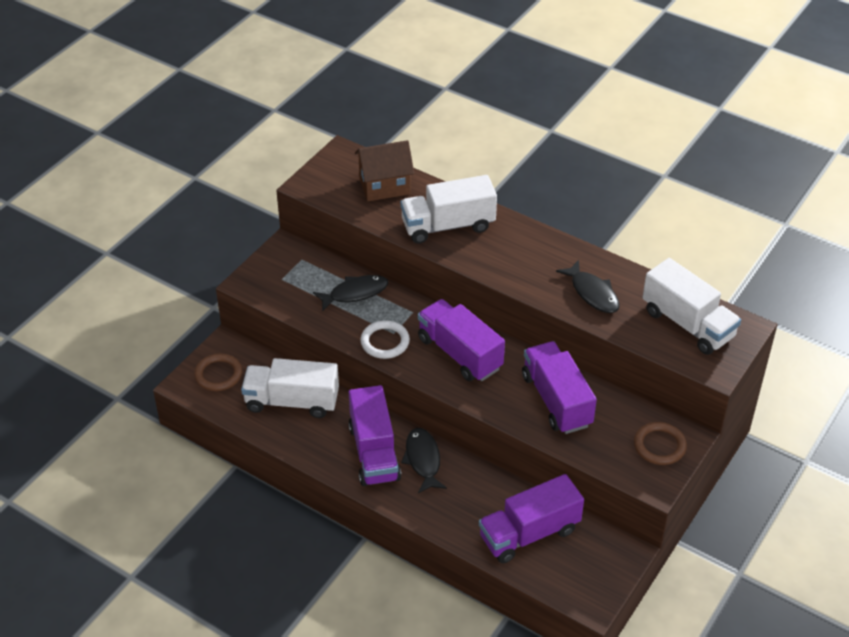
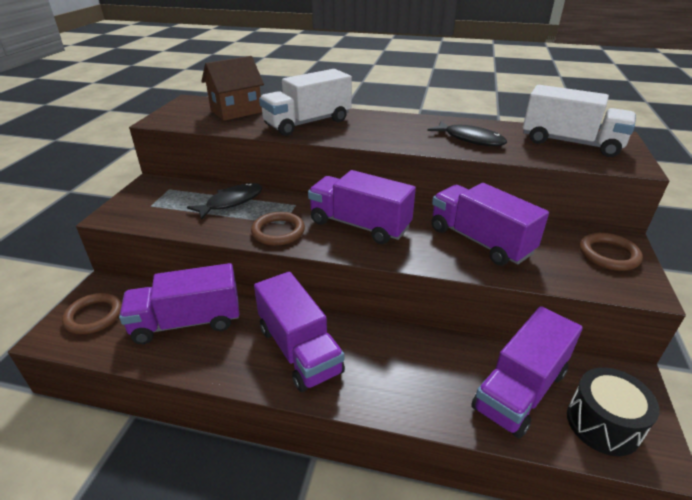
camera: 20 degrees left, 10 degrees down
white truck [241,358,339,418] -> purple truck [119,263,239,344]
white ring [360,320,410,359] -> brown ring [251,212,305,246]
black fish [401,428,447,493] -> none
none -> black drum [567,367,660,456]

